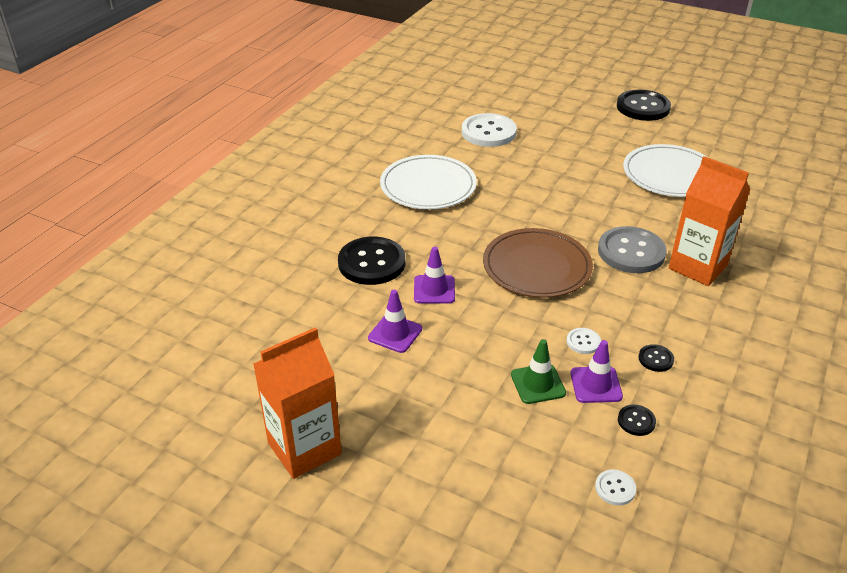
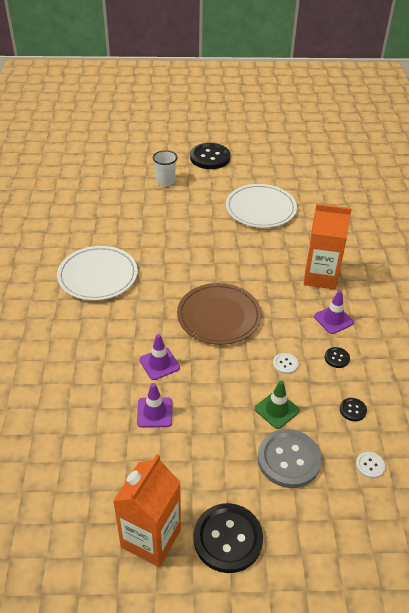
camera: 30 degrees left, 5 degrees up
black button [338,237,405,285] -> black button moved to [194,503,263,573]
white button [462,113,517,147] -> none
purple traffic cone [570,340,623,403] -> purple traffic cone moved to [314,290,354,334]
grey button [598,226,667,273] -> grey button moved to [258,429,322,488]
none -> white cup [153,150,178,186]

